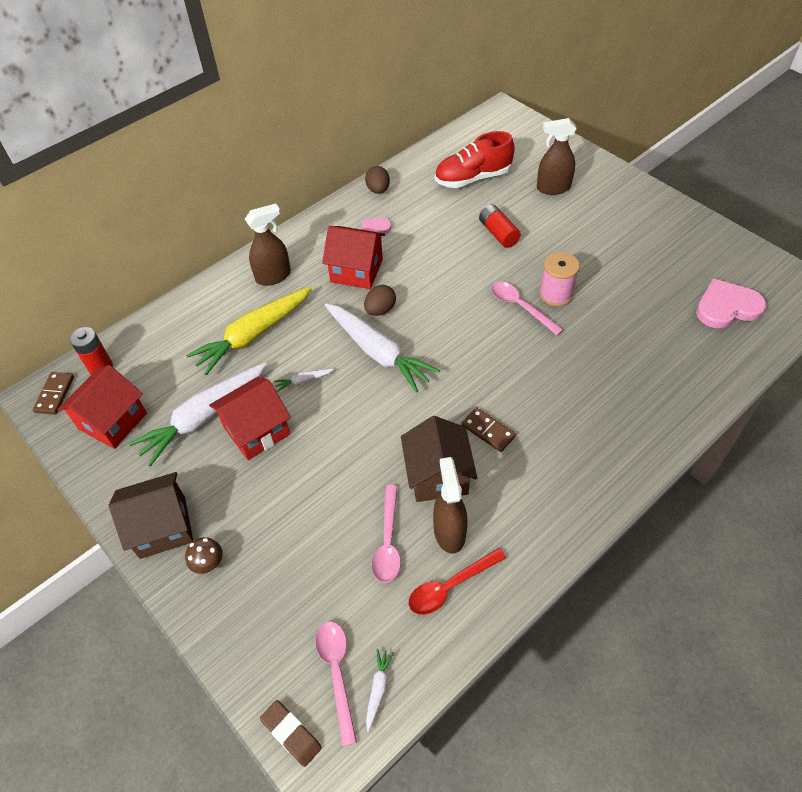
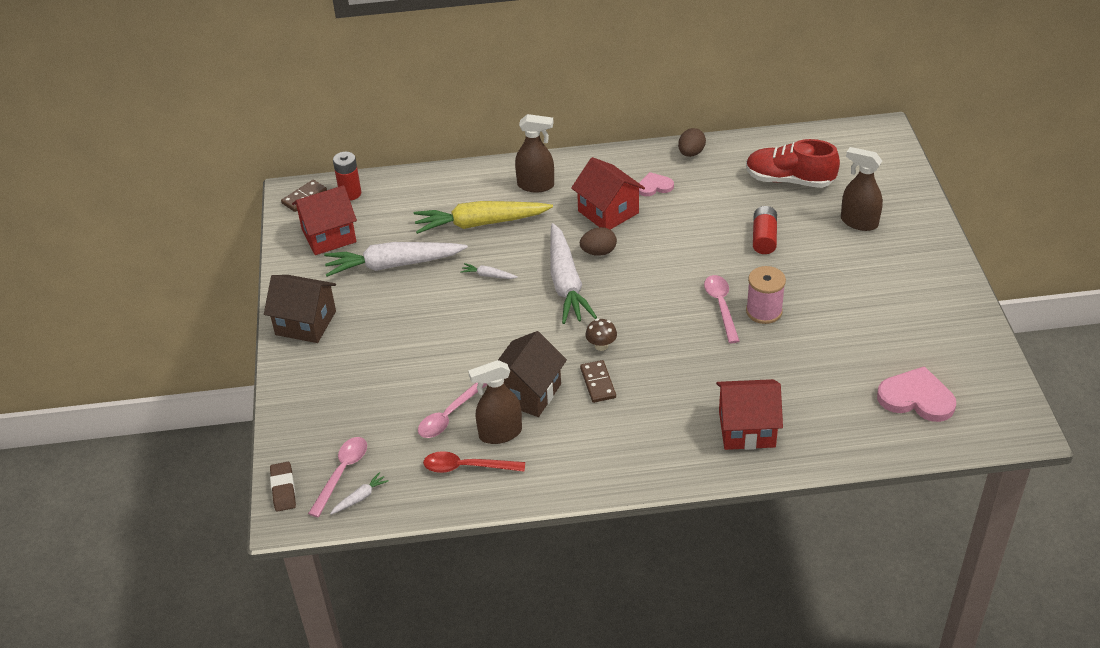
camera: 35 degrees right, 10 degrees down
brown mushroom [185,537,223,574] -> brown mushroom moved to [585,319,617,351]
red house [209,377,291,460] -> red house moved to [716,379,783,450]
brown spray bottle [433,457,468,554] -> brown spray bottle turned 135 degrees counterclockwise [468,360,522,444]

